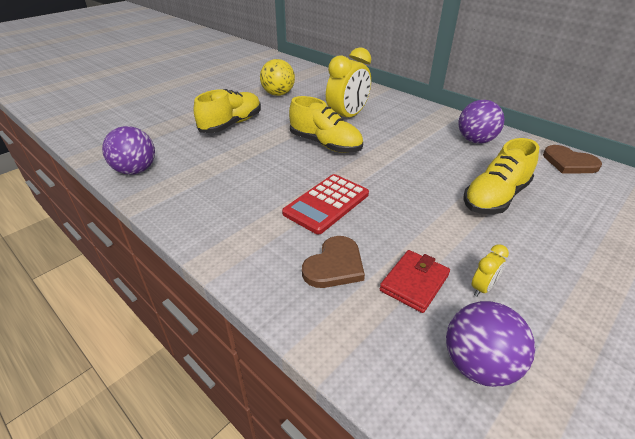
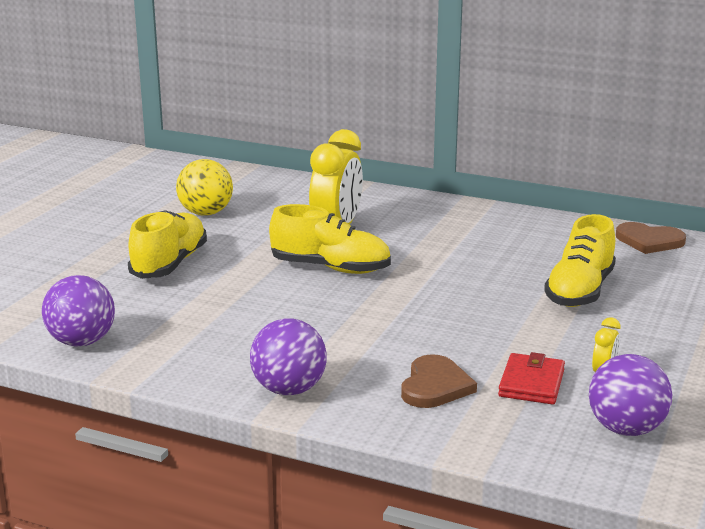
camera: 20 degrees left, 15 degrees down
red calculator [282,174,369,234] -> none
purple ball [459,100,505,144] -> purple ball moved to [250,318,327,395]

